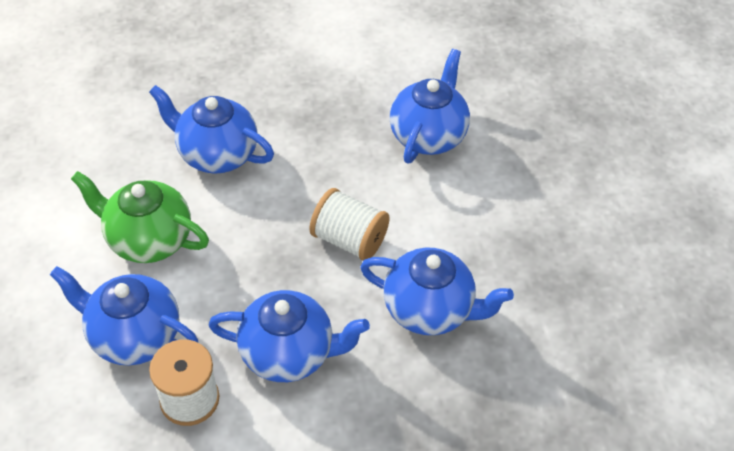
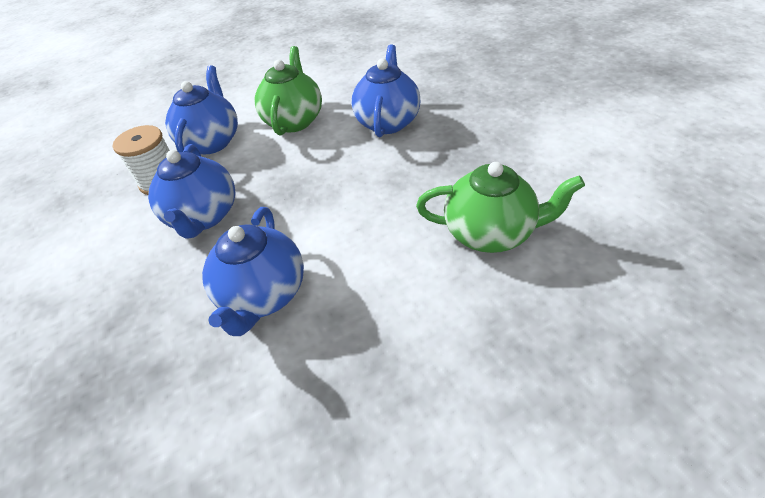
camera: 80 degrees right, 5 degrees down
white spool [310,188,390,261] -> none
blue teapot [390,49,470,163] -> green teapot [416,162,585,253]

